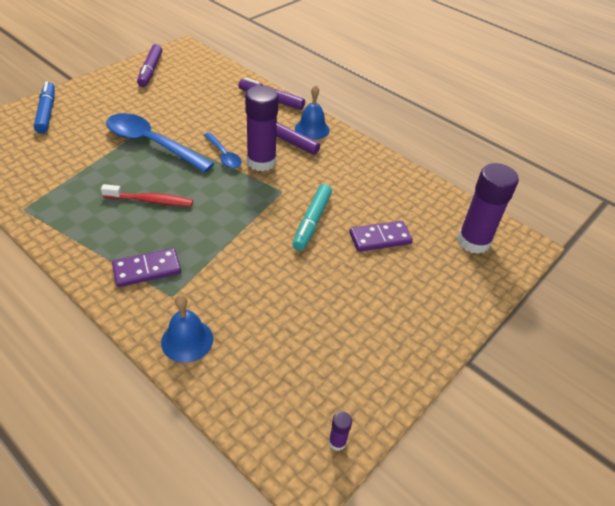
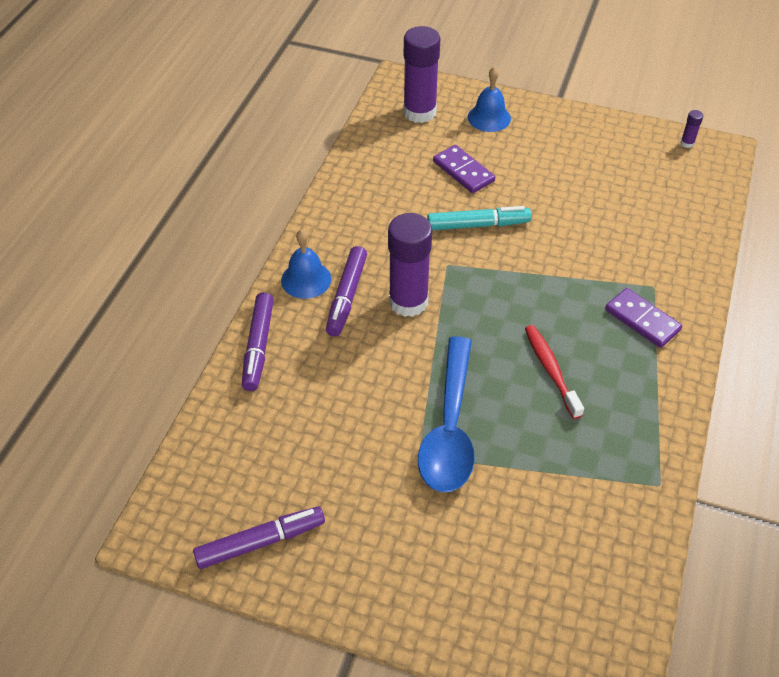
camera: 110 degrees left, 5 degrees up
blue marker [34,81,55,134] -> none
blue bell [161,295,213,363] -> blue bell moved to [468,67,511,132]
blue spoon [204,133,242,168] -> none

